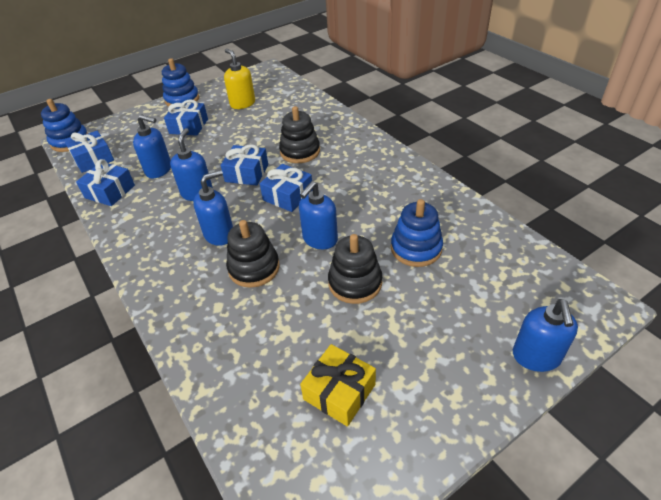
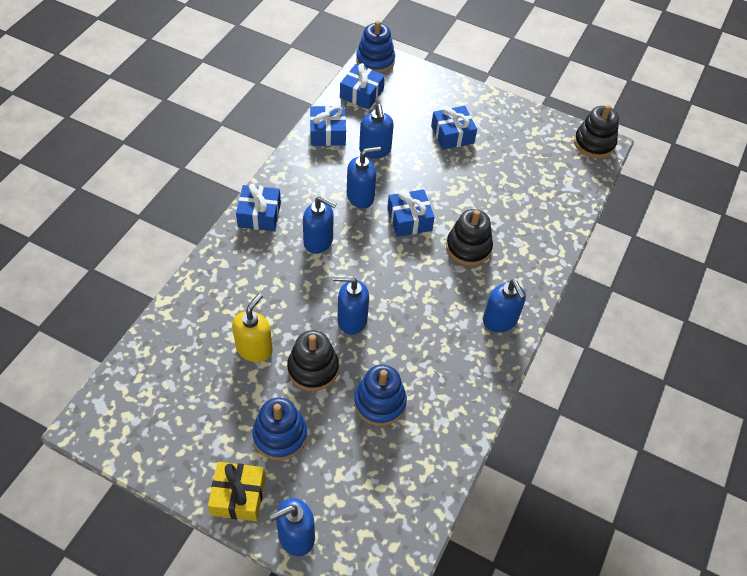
camera: 55 degrees right, 10 degrees up
blue stacking toy [162,58,199,107] -> blue stacking toy moved to [252,397,307,460]
yellow soap dispenser [224,49,255,109] -> yellow soap dispenser moved to [232,293,273,362]
black stacking toy [226,220,280,288] -> black stacking toy moved to [574,105,619,158]
blue gift [260,164,313,212] -> blue gift moved to [236,184,281,231]
yellow gift [300,344,376,427] -> yellow gift moved to [208,462,265,521]
none -> blue soap dispenser [483,280,526,332]

